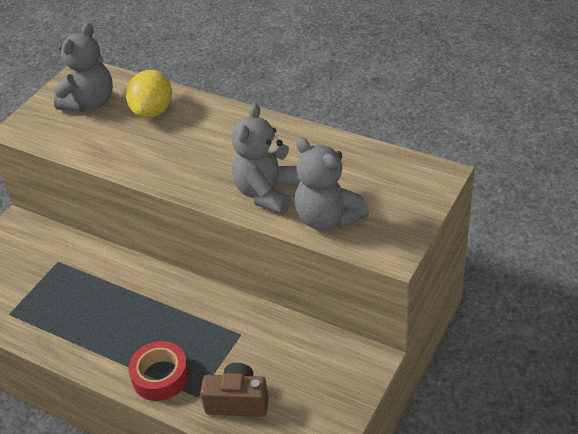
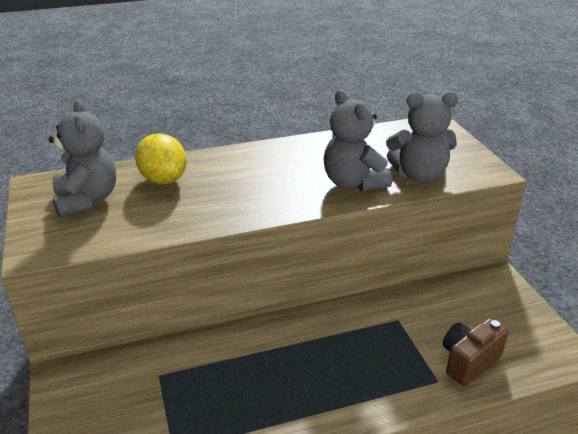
camera: 50 degrees left, 10 degrees down
red tape [128,341,189,401] -> none

